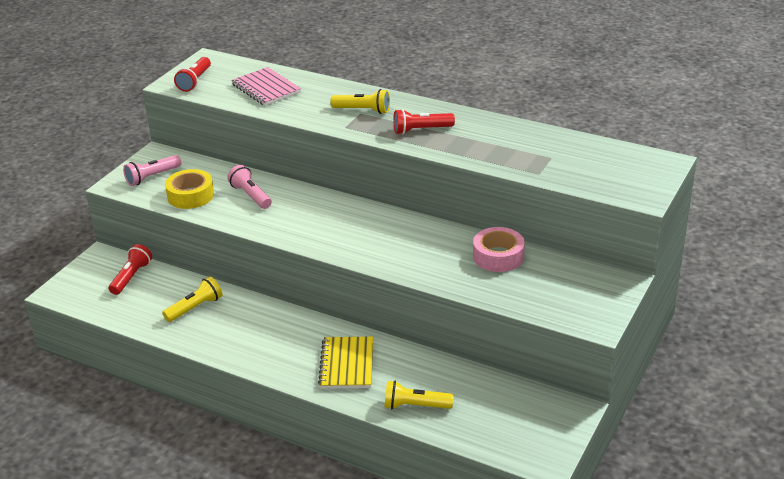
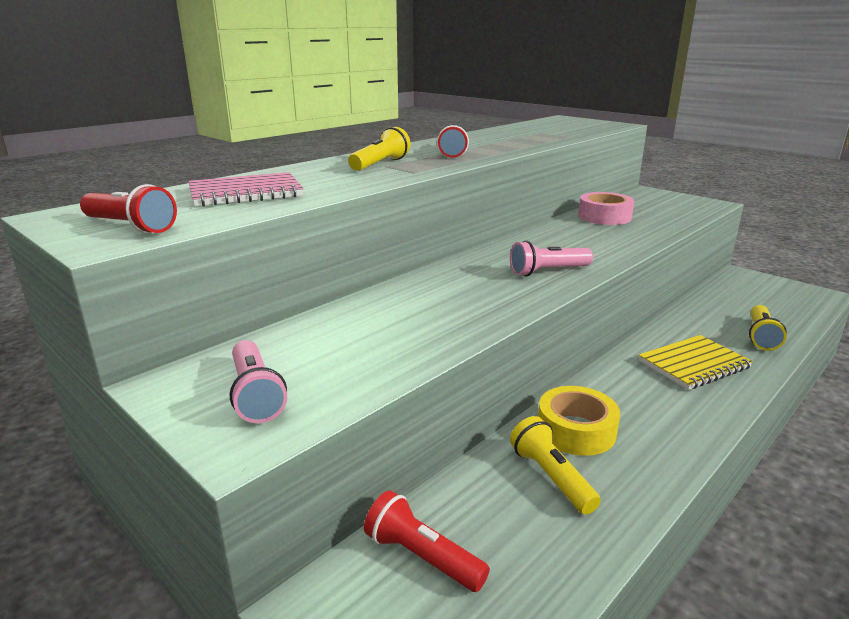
camera: 75 degrees left, 10 degrees down
yellow tape [165,169,214,209] -> yellow tape moved to [538,386,620,456]
pink flashlight [227,165,272,209] -> pink flashlight moved to [510,241,593,276]
yellow notebook [318,336,373,389] -> yellow notebook turned 45 degrees counterclockwise [639,335,753,390]

